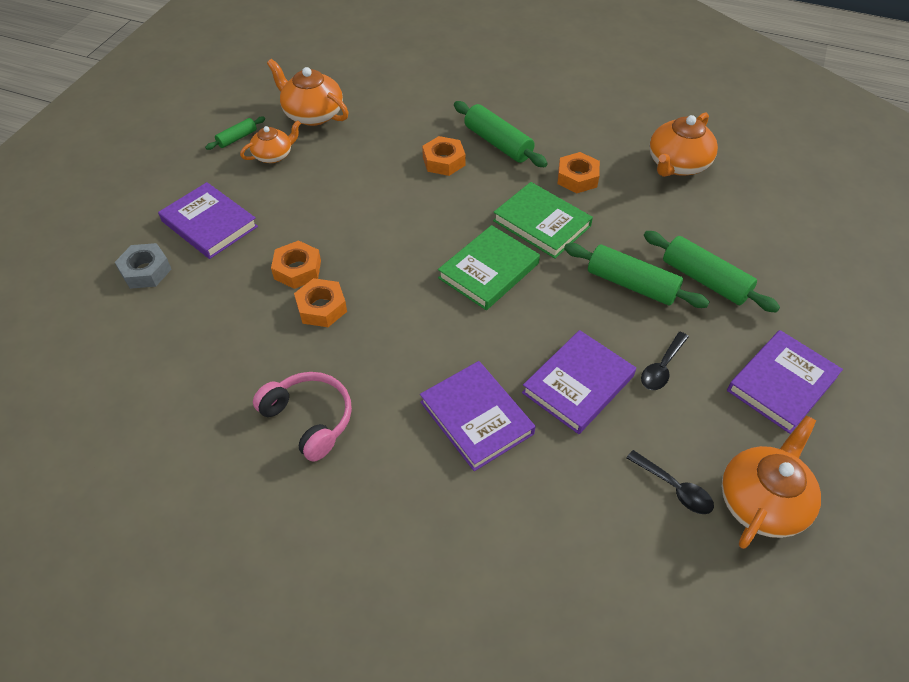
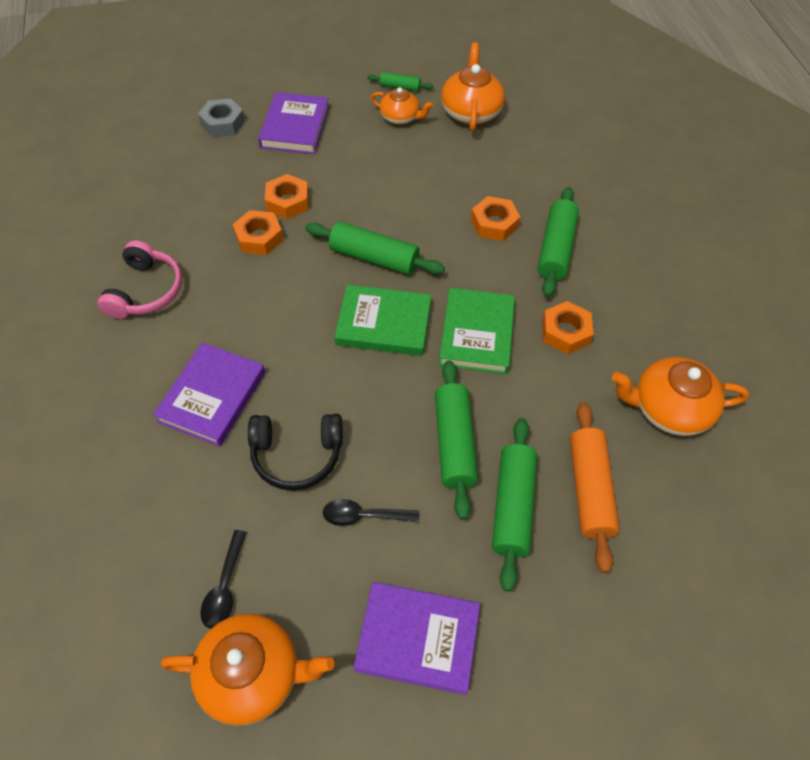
camera: 55 degrees right, 5 degrees up
purple book [522,330,636,434] -> black headphones [248,414,343,491]
none -> green rolling pin [305,222,445,275]
none -> orange rolling pin [570,402,620,573]

